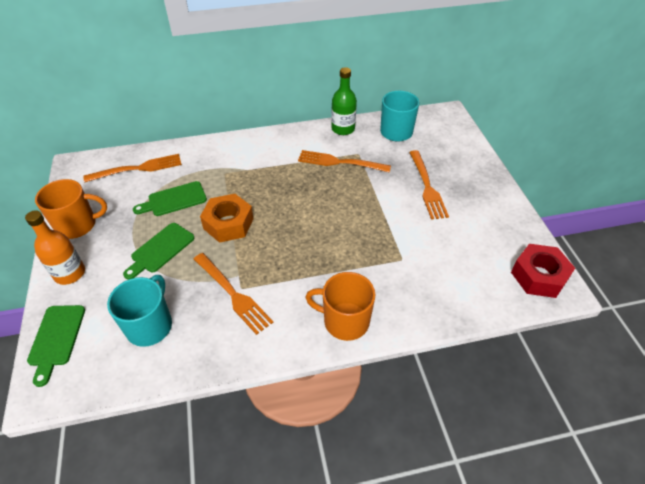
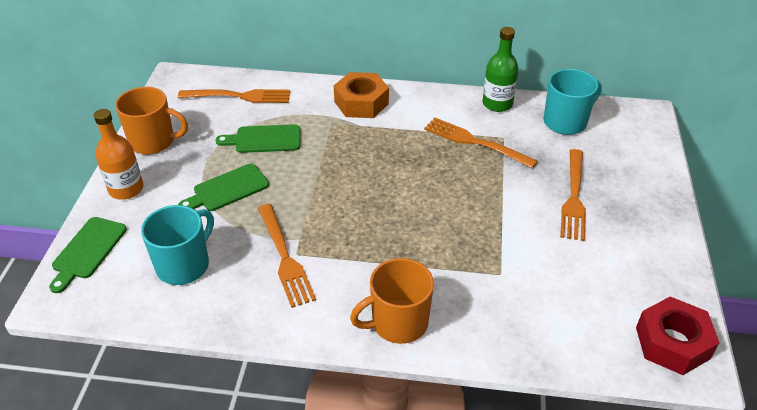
camera: 20 degrees right, 5 degrees down
orange nut [200,194,253,243] -> orange nut moved to [334,72,389,118]
orange mug [305,272,375,341] -> orange mug turned 60 degrees counterclockwise [350,258,434,344]

